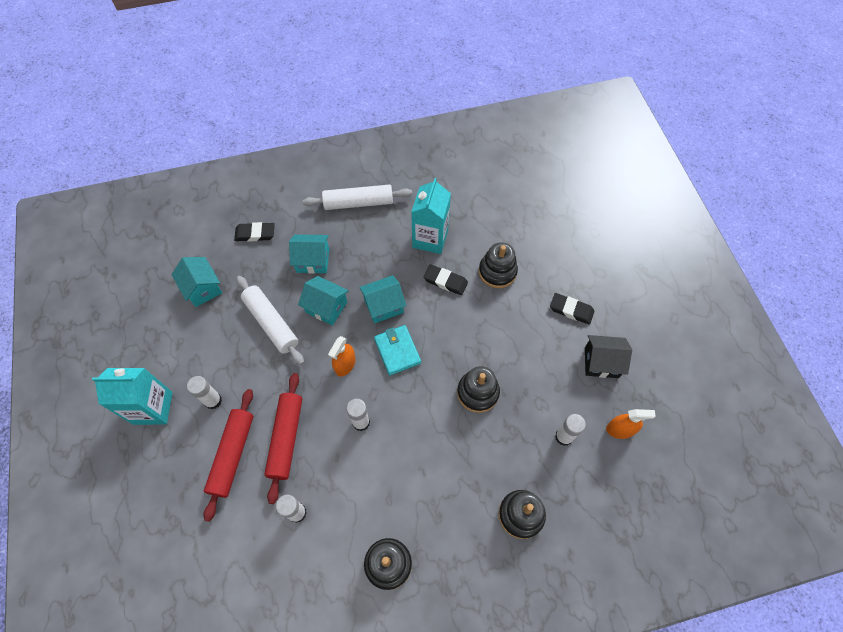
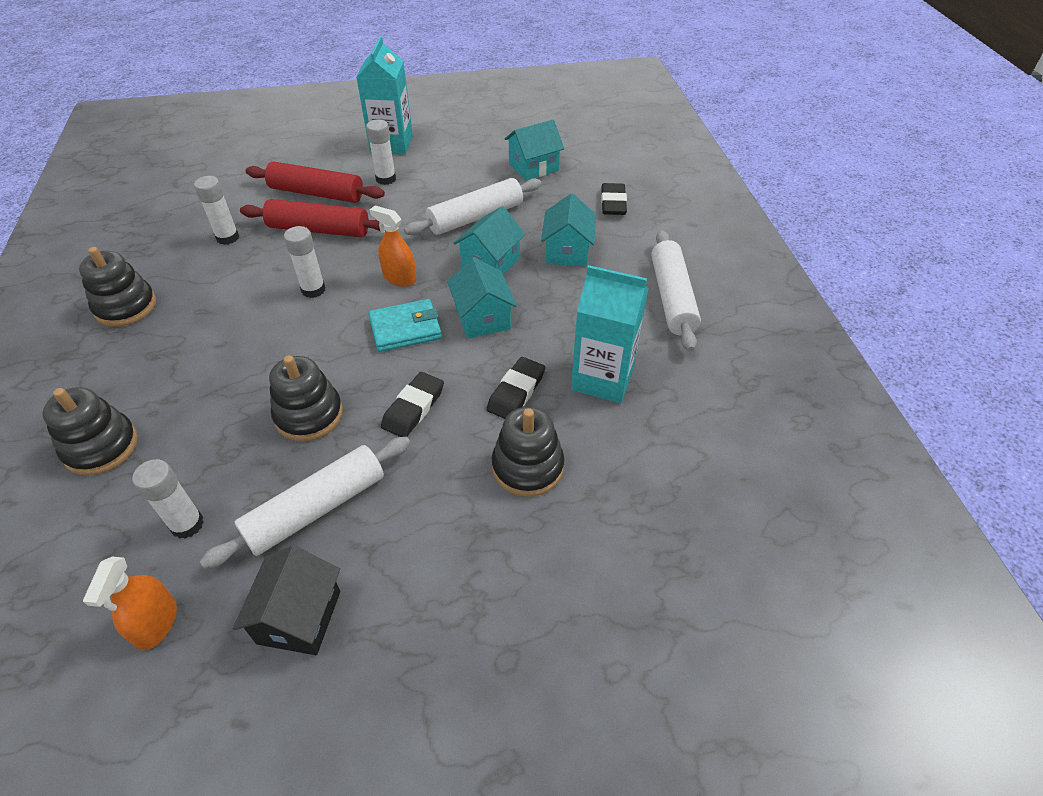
camera: 95 degrees right, 15 degrees down
black eraser [550,293,595,325] -> black eraser moved to [381,372,444,437]
none -> white rolling pin [200,437,410,569]

